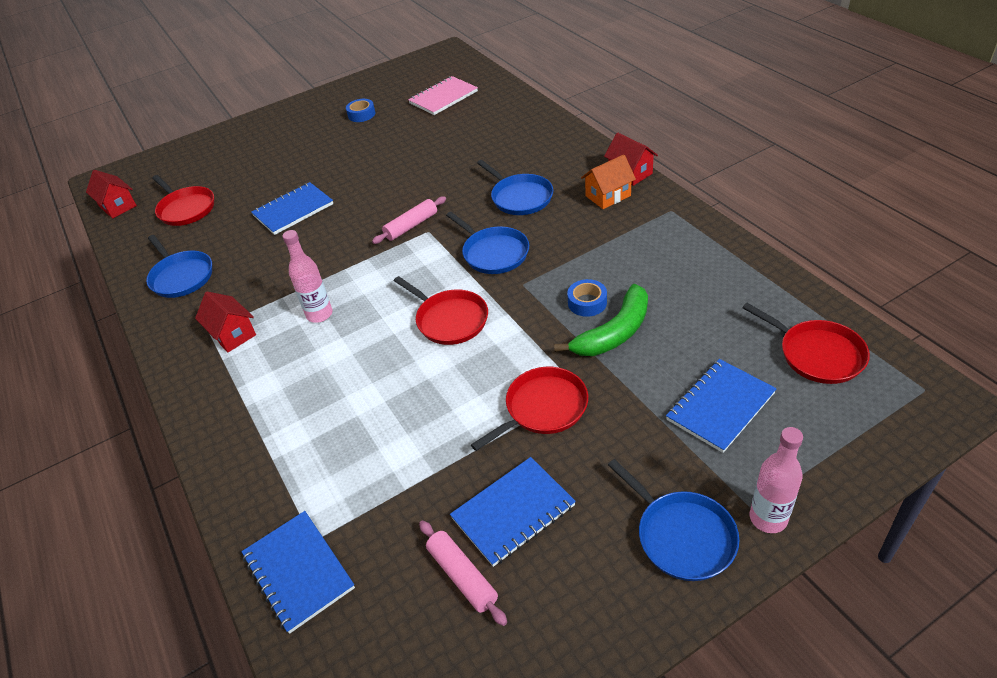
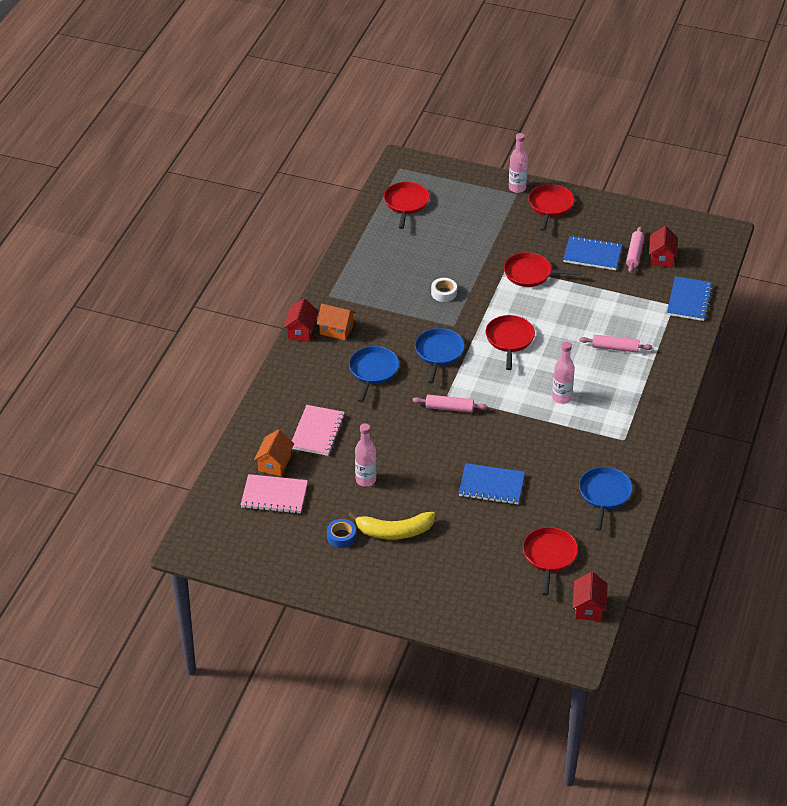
camera: 135 degrees left, 0 degrees up
red house [195,292,256,352] -> red house moved to [649,226,678,267]
green banana [554,284,648,356] -> none
blue tape [567,279,607,317] -> white tape [431,278,457,302]
blue pan [608,459,740,581] -> red pan [528,184,574,231]
blue notebook [666,359,777,453] -> none
none -> orange house [254,429,294,476]
none -> pink notebook [292,405,345,456]
none -> yellow banana [348,512,435,539]
none -> pink bottle [355,423,376,487]
none -> pink rolling pin [579,335,652,353]

